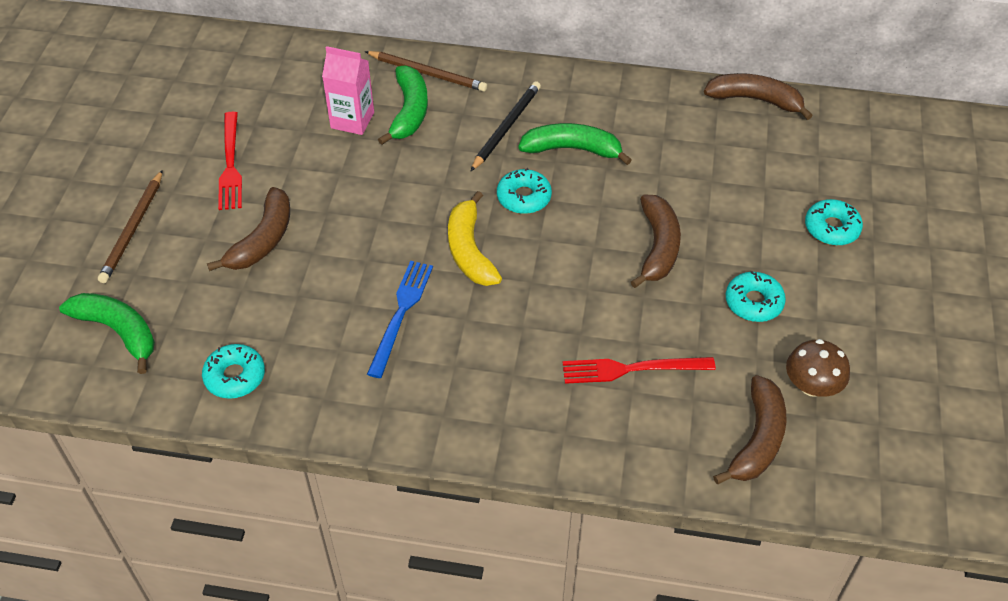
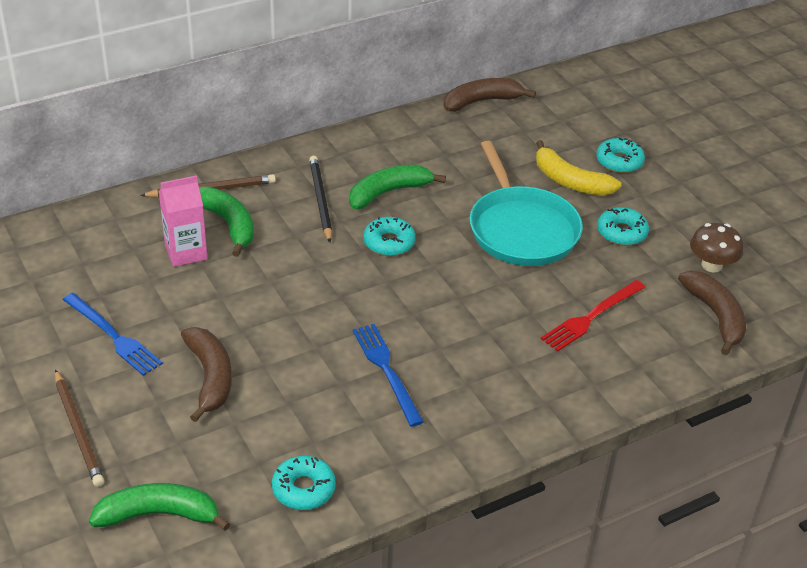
camera: 40 degrees left, 10 degrees down
red fork [218,112,242,210] -> blue fork [63,293,163,376]
yellow banana [448,191,502,286] -> yellow banana moved to [536,140,621,196]
brown banana [631,195,681,288] -> turquoise pan [470,141,583,266]

